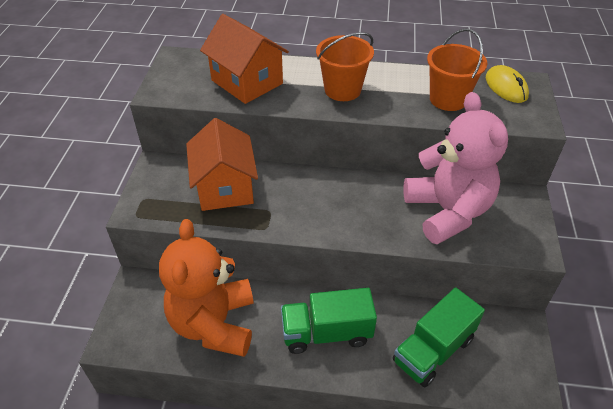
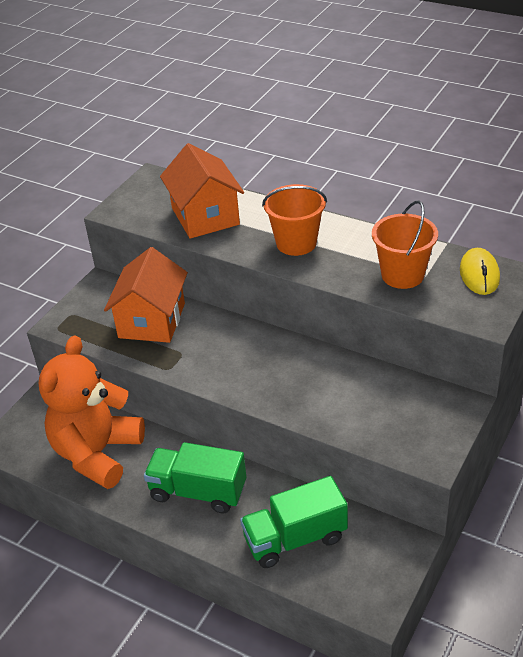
camera: 25 degrees right, 5 degrees down
pink teddy bear [403,92,508,244] -> none

